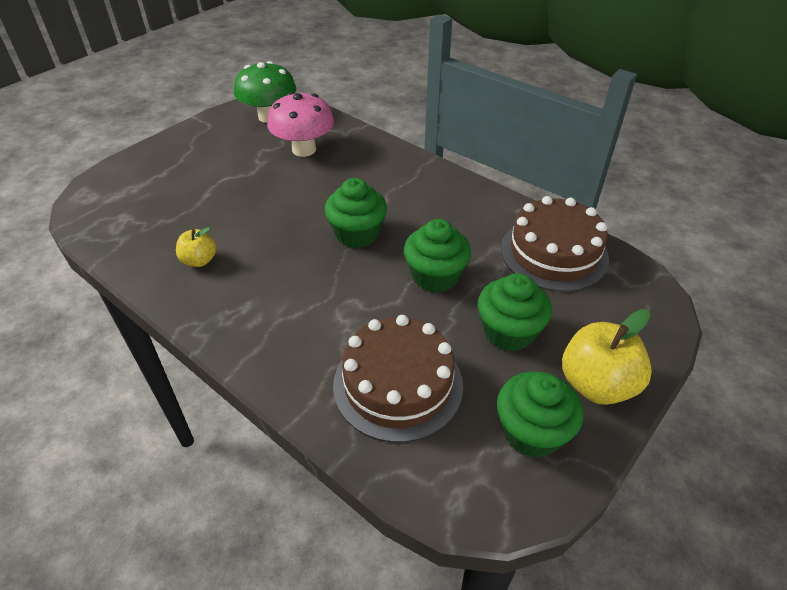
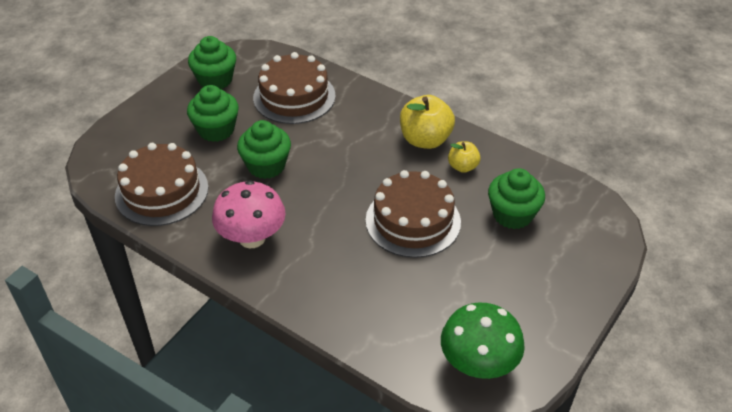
camera: 175 degrees right, 0 degrees up
pink mushroom [267,92,334,157] -> pink mushroom moved to [212,180,286,248]
green cupcake [324,178,387,248] -> green cupcake moved to [488,168,545,229]
yellow apple [562,309,652,405] -> yellow apple moved to [400,95,455,149]
none -> brown cake [366,170,461,258]

